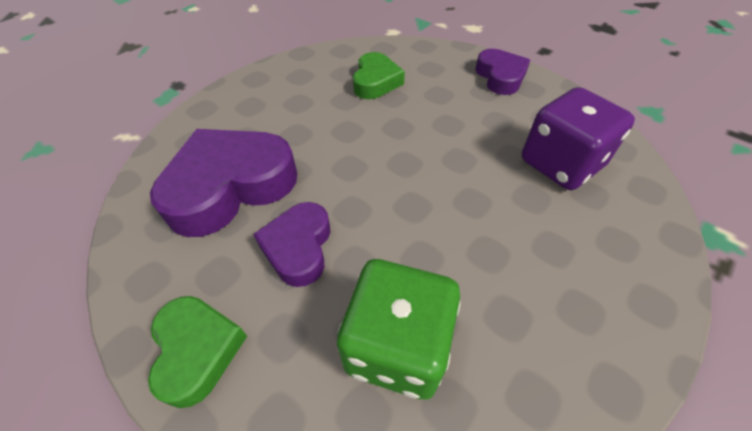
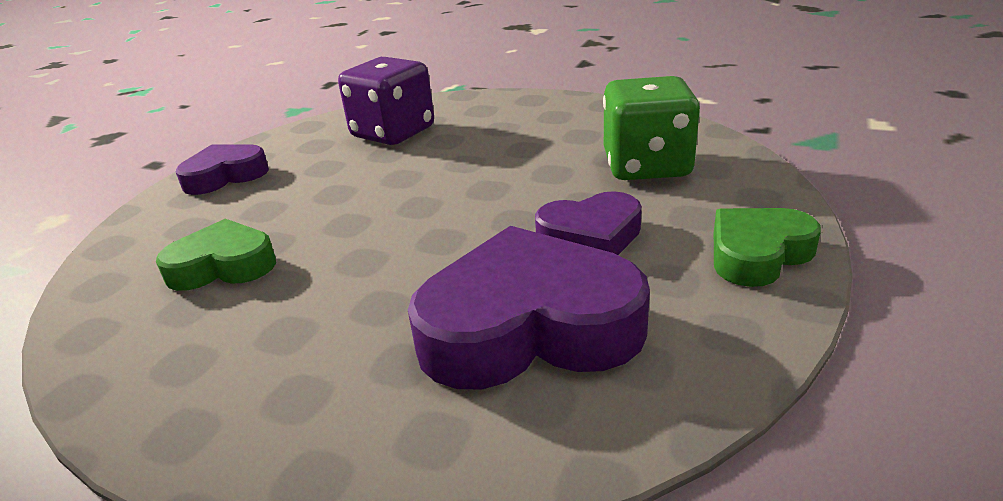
camera: 105 degrees left, 20 degrees down
purple heart [150,129,297,237] -> purple heart turned 135 degrees clockwise [408,226,650,389]

